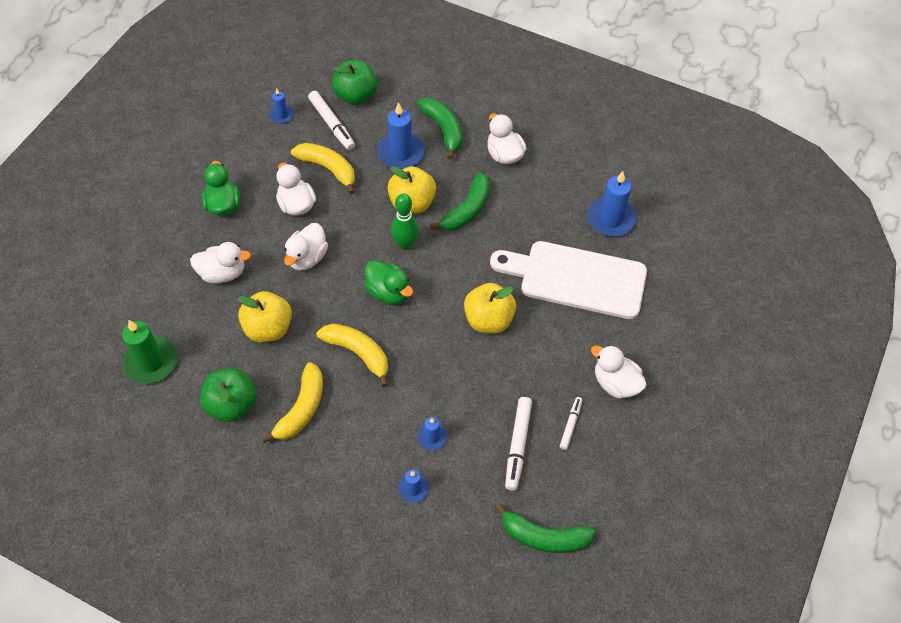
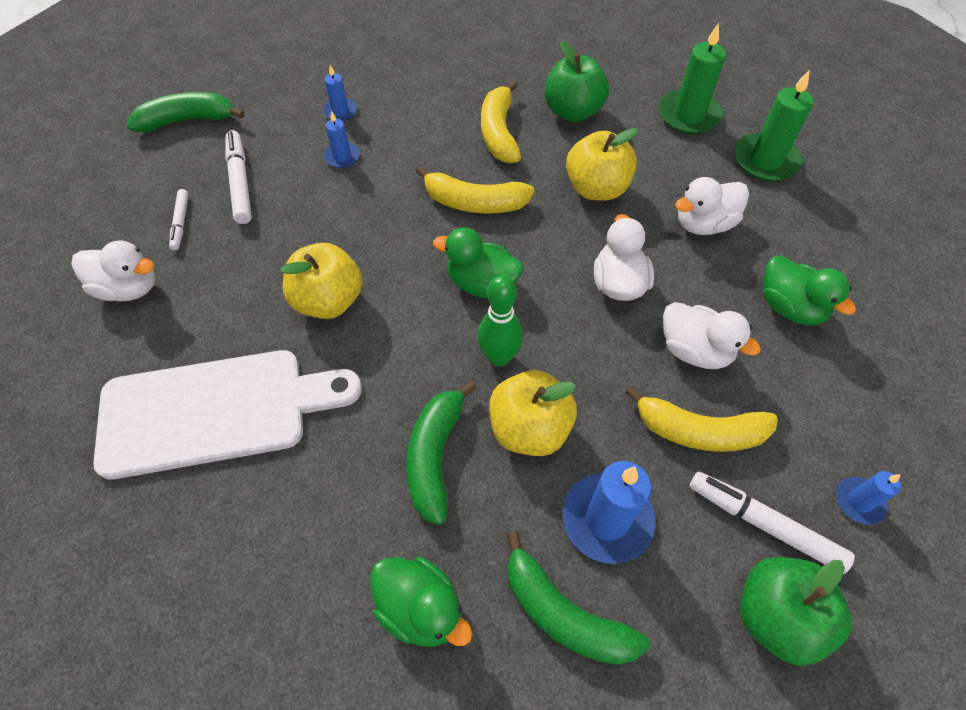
camera: 155 degrees right, 0 degrees up
white duck [487,113,527,164] -> green duck [370,557,473,647]
blue candle [587,171,636,237] -> none
none -> green candle [735,69,813,182]

